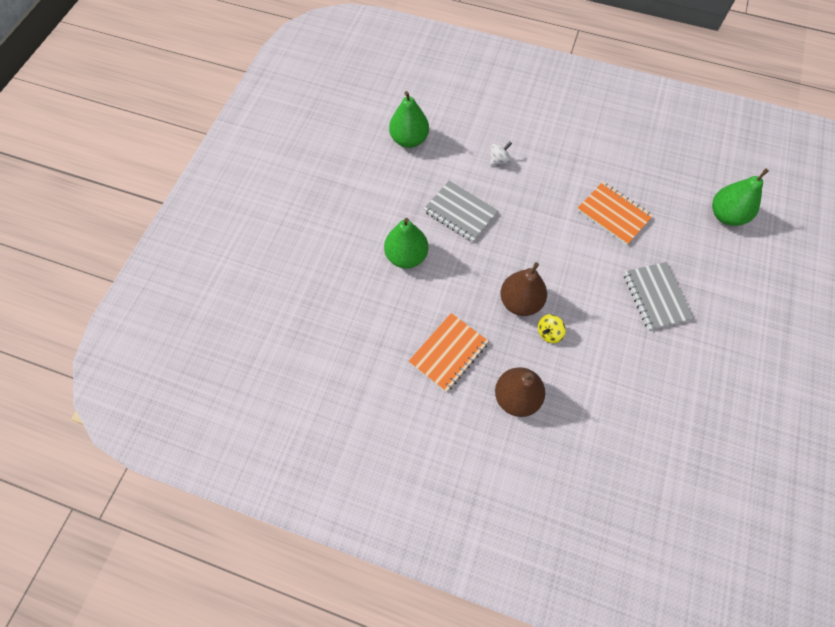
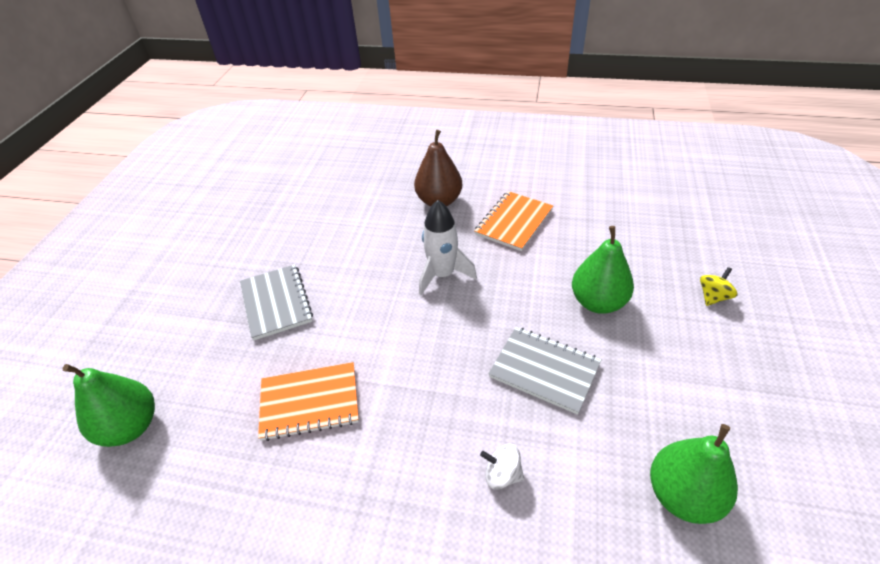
camera: 175 degrees right, 20 degrees down
white spinning top [490,142,512,166] -> white spinning top turned 60 degrees clockwise [480,444,524,490]
brown pear [500,262,547,316] -> white rocket [419,200,477,295]
yellow spinning top [538,314,566,343] -> yellow spinning top moved to [700,267,738,306]
orange notebook [577,182,653,245] -> orange notebook turned 45 degrees counterclockwise [258,362,359,441]

